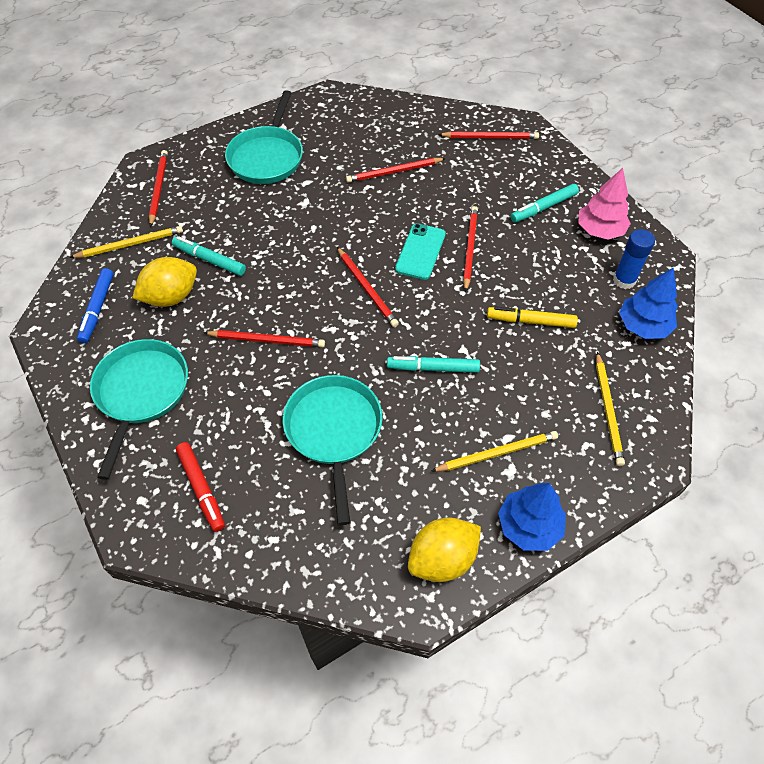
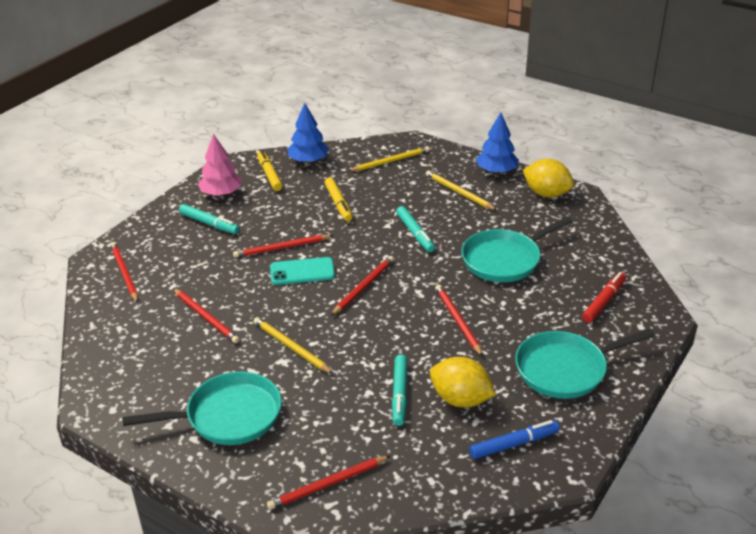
camera: 115 degrees left, 20 degrees down
yellow pencil [69,226,183,258] -> yellow pencil moved to [253,317,333,374]
blue glue stick [613,229,655,289] -> yellow marker [257,150,282,191]

